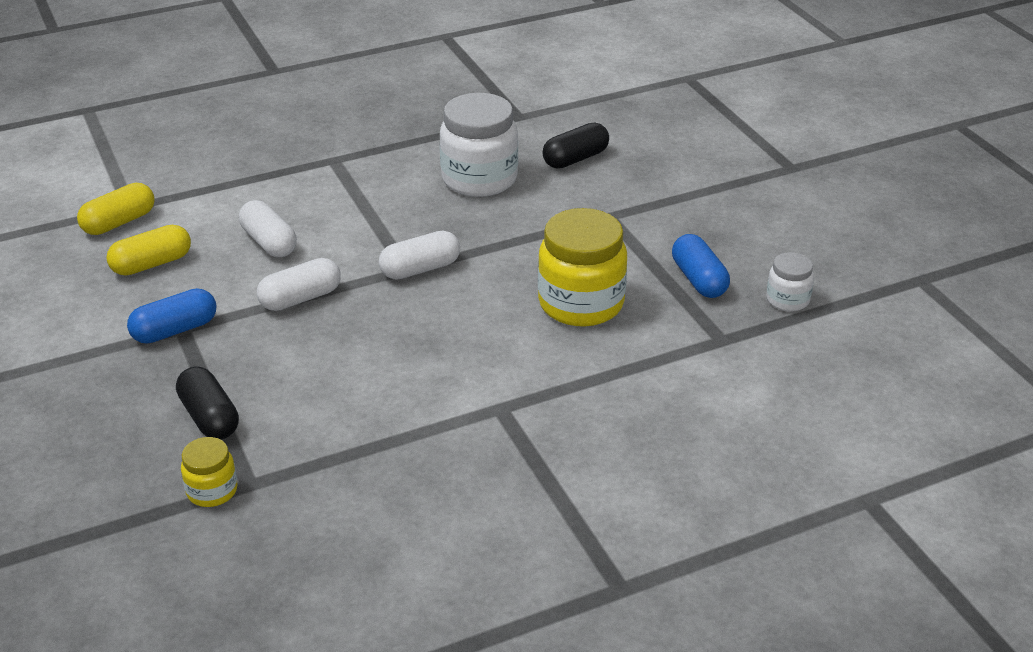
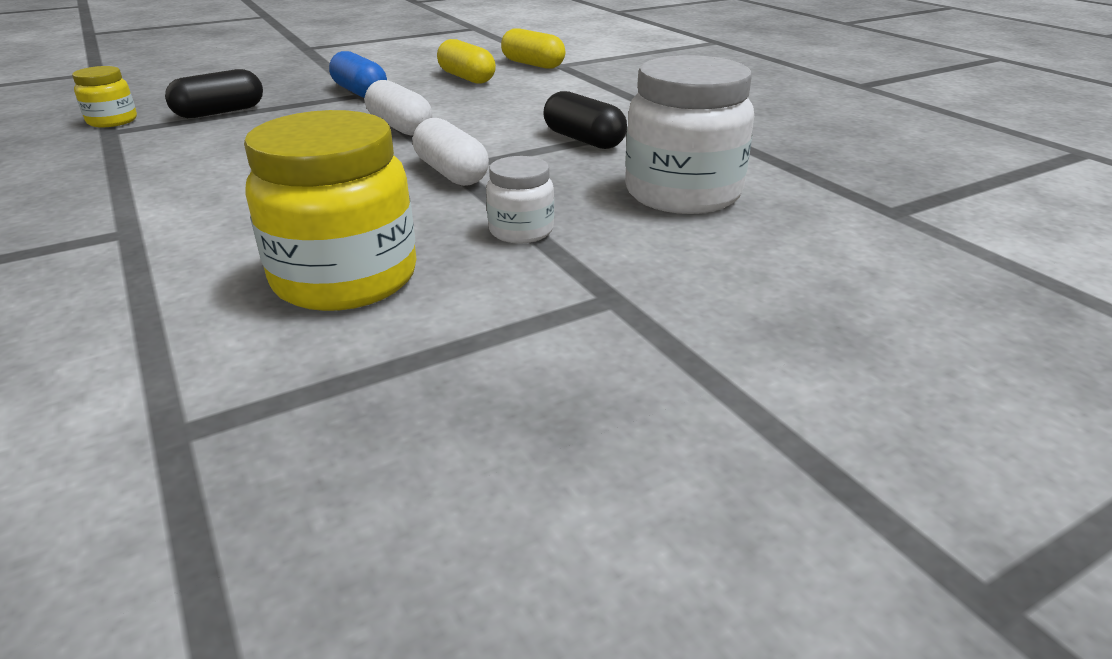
camera: 85 degrees right, 5 degrees down
white capsule [239,200,297,257] -> none
black capsule [542,123,609,169] -> black capsule moved to [543,91,627,149]
blue capsule [672,234,730,298] -> none
white jar [766,252,814,312] -> white jar moved to [486,156,554,244]

